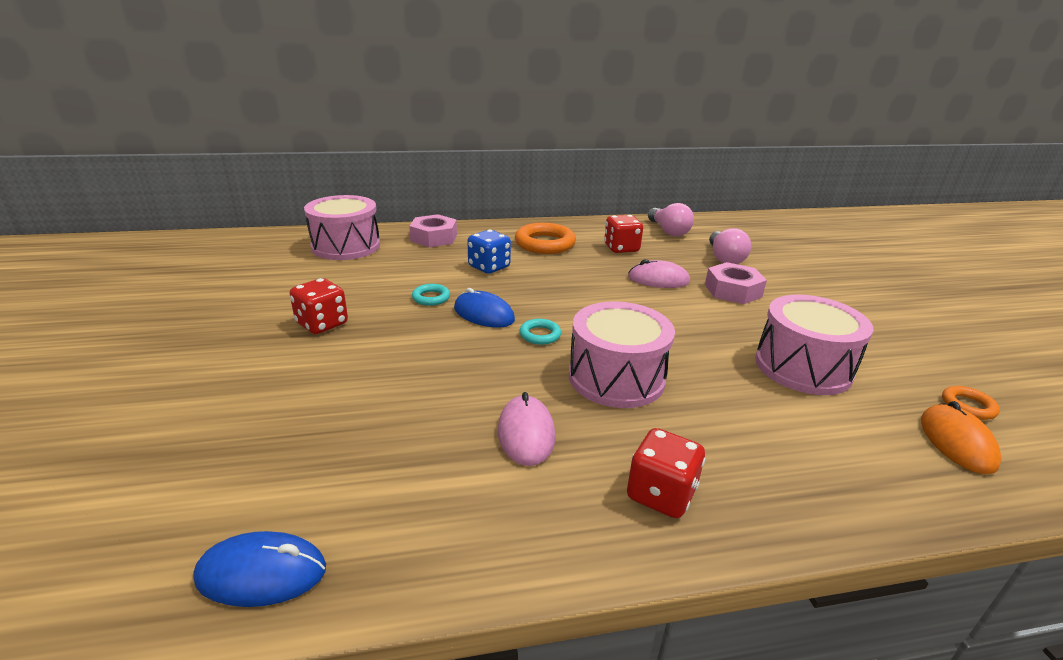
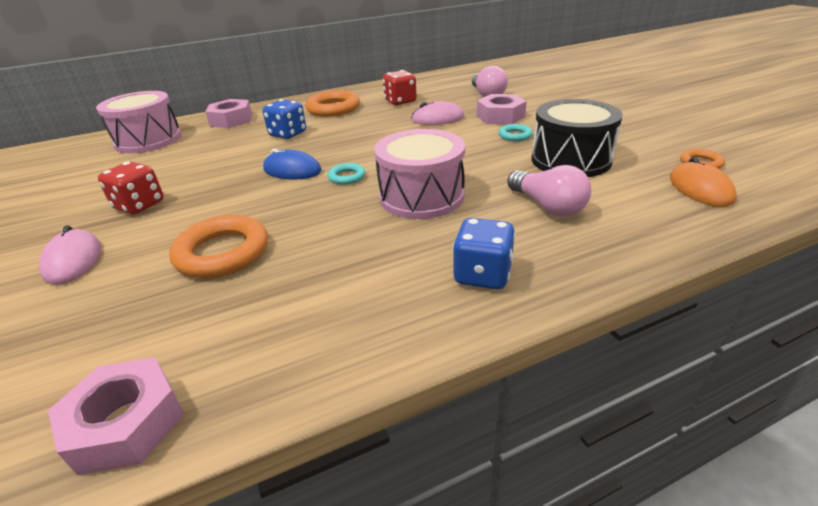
camera: 10 degrees left, 5 degrees up
blue mouse [193,531,326,607] -> pink nut [48,357,185,475]
turquoise ring [412,284,450,306] -> turquoise ring moved to [499,124,533,141]
pink mouse [498,392,555,466] -> pink mouse moved to [39,225,101,285]
red dice [627,428,705,518] -> blue dice [453,218,515,290]
pink light bulb [648,203,694,236] -> pink light bulb moved to [507,165,591,217]
pink drum [755,295,874,395] -> black drum [532,99,623,177]
none -> orange ring [169,215,268,278]

